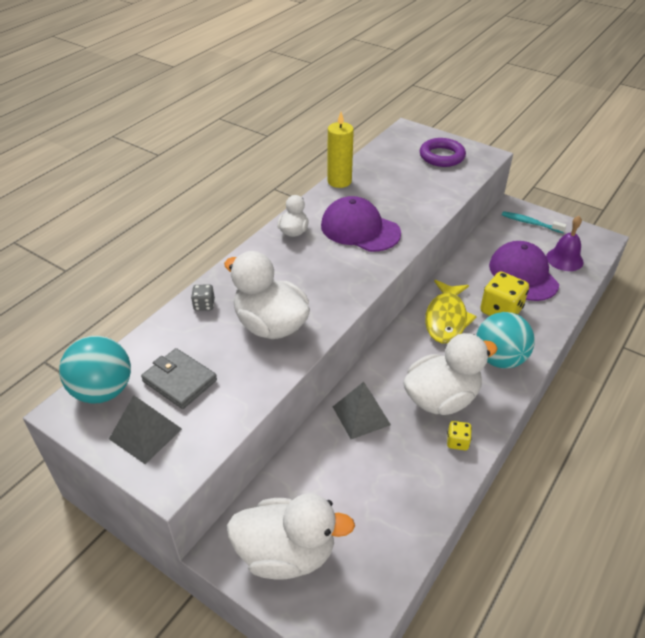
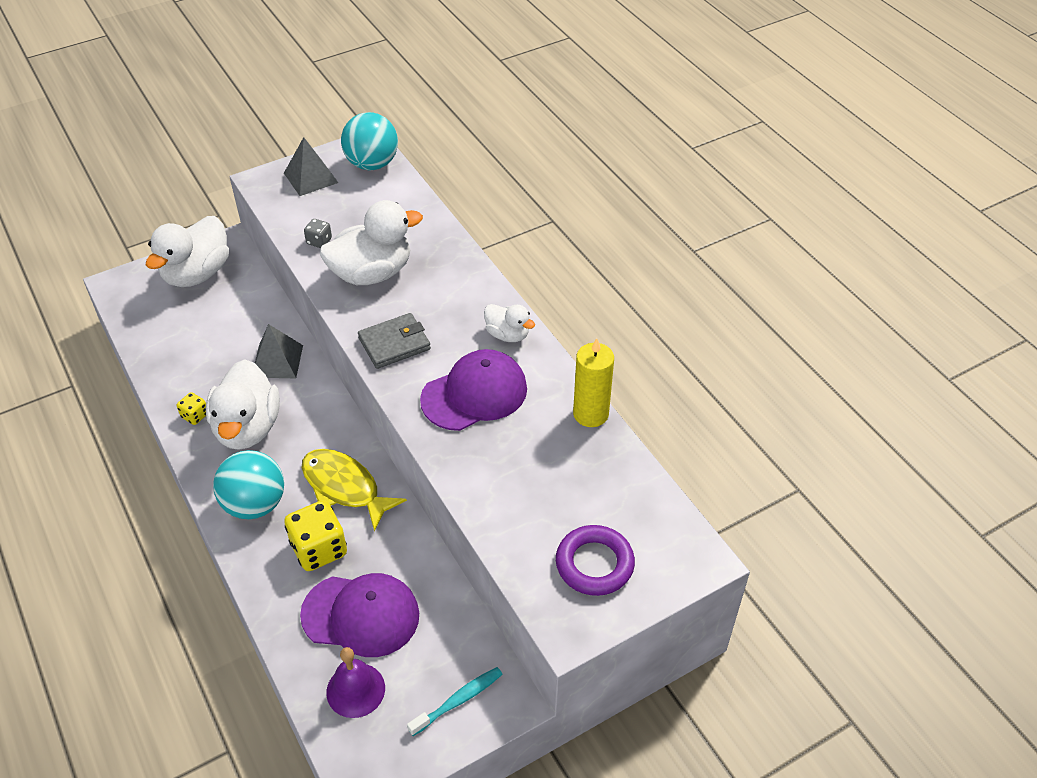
camera: 115 degrees right, 5 degrees up
grey wallet [141,348,217,409] -> grey wallet moved to [358,313,431,369]
grey dice [191,284,215,311] -> grey dice moved to [304,219,332,248]

